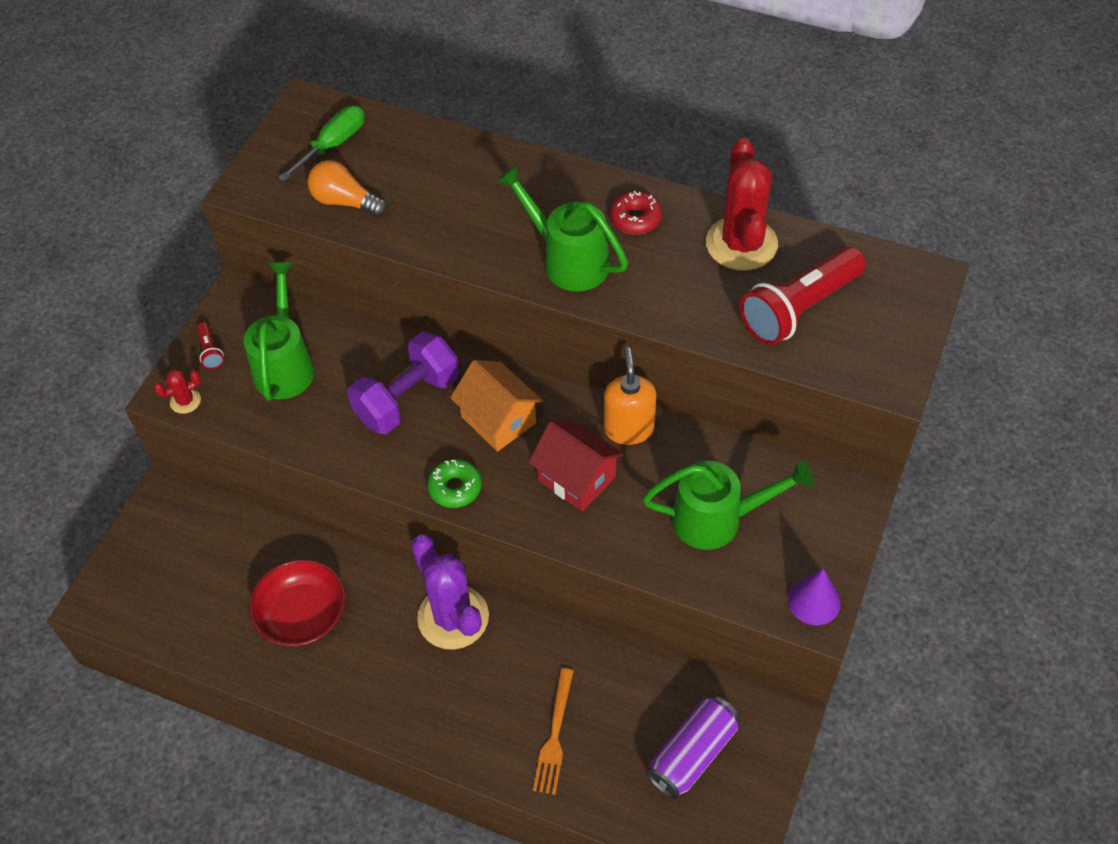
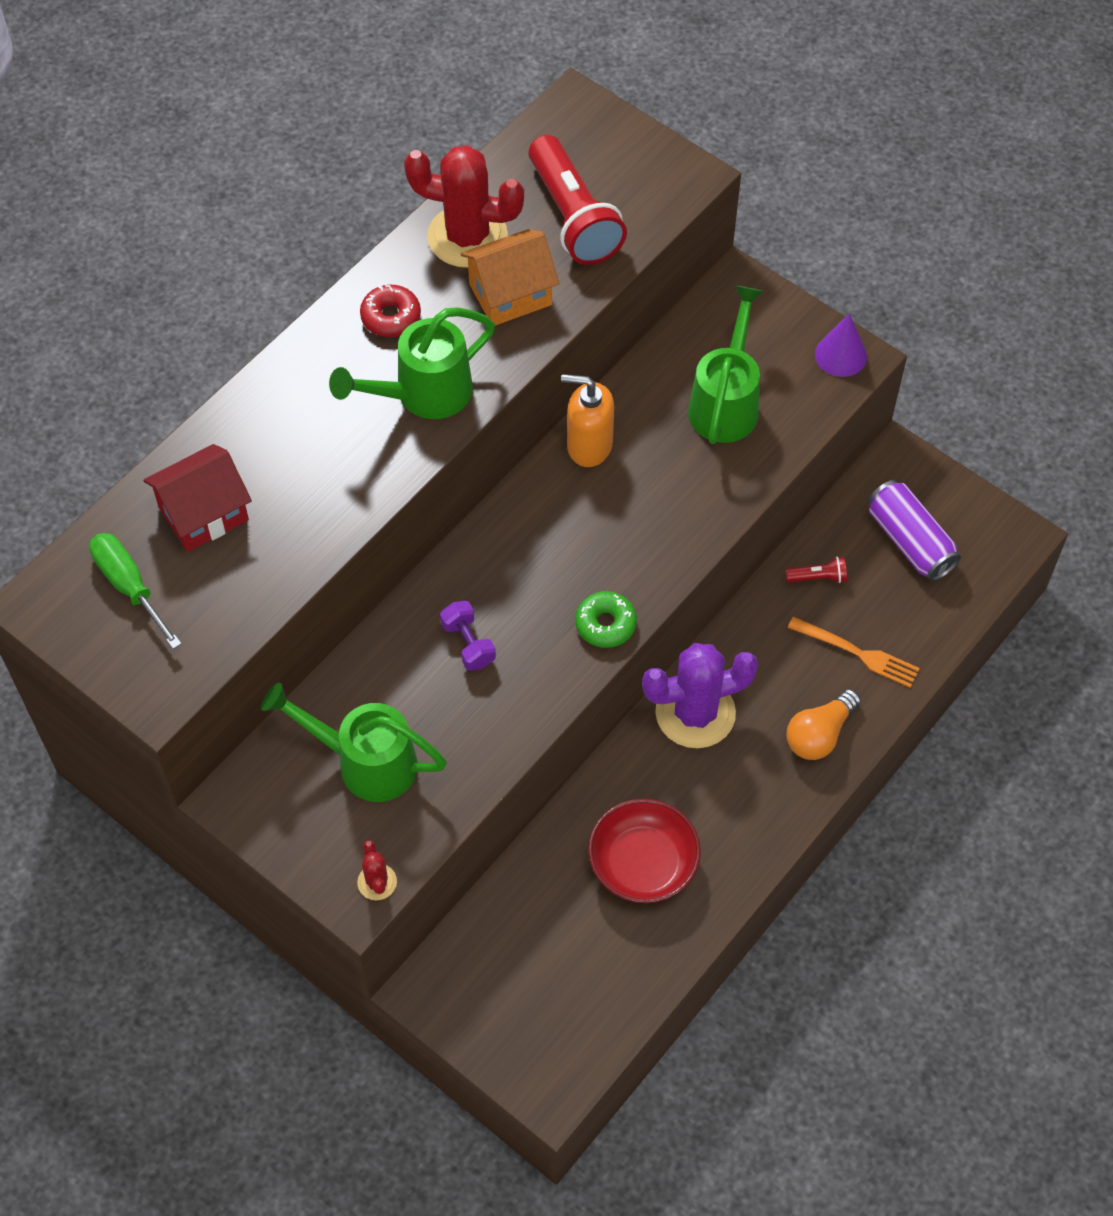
camera: 75 degrees left, 5 degrees up
red flashlight [197,322,224,369] -> red flashlight moved to [786,557,847,583]
orange light bulb [307,160,387,217] -> orange light bulb moved to [786,689,861,760]
purple dumbbell [348,332,459,434] -> purple dumbbell [440,601,496,671], size x0.53
orange house [450,360,543,451] -> orange house moved to [461,229,559,326]
red house [528,419,624,512] -> red house moved to [144,444,252,552]

